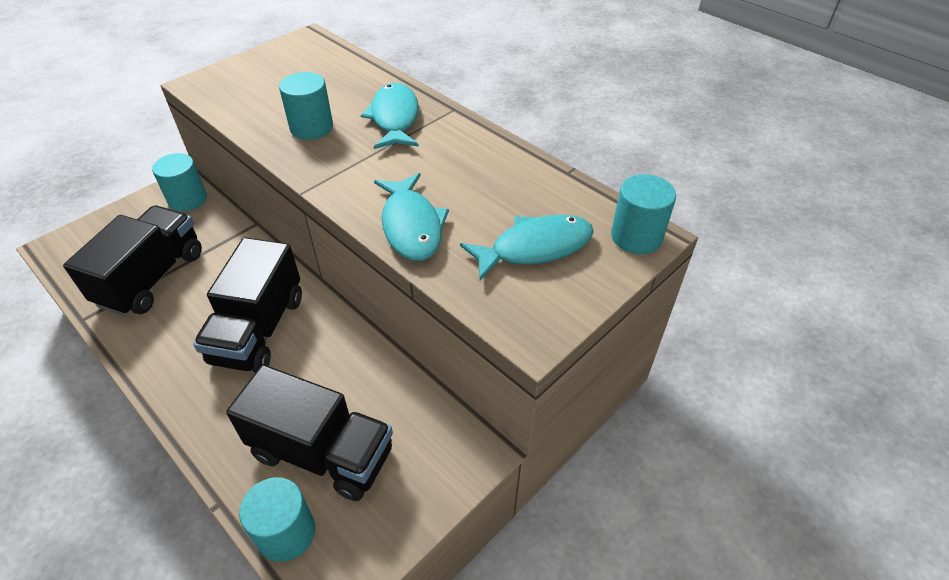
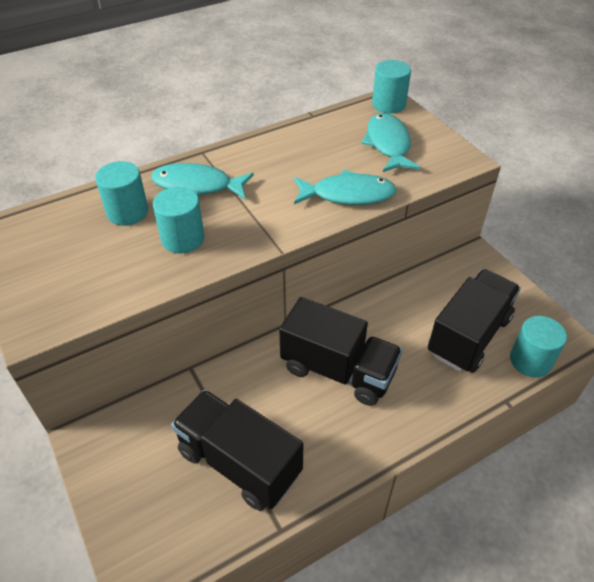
camera: 75 degrees left, 0 degrees up
turquoise cylinder [152,153,207,211] -> turquoise cylinder moved to [95,161,148,225]

